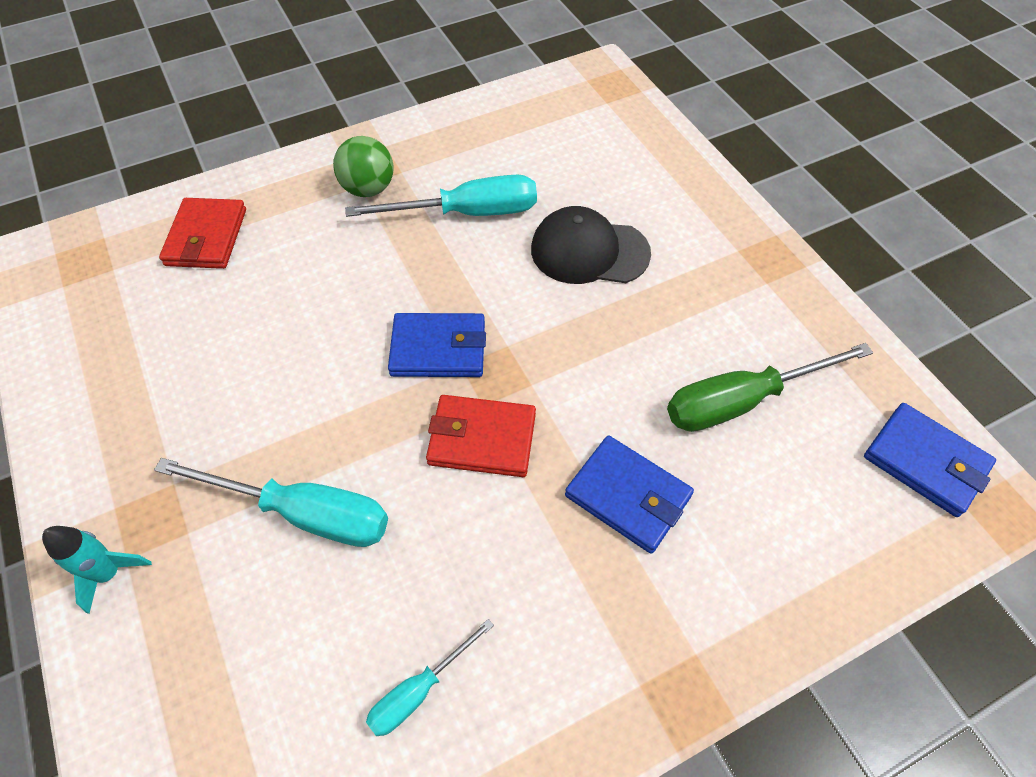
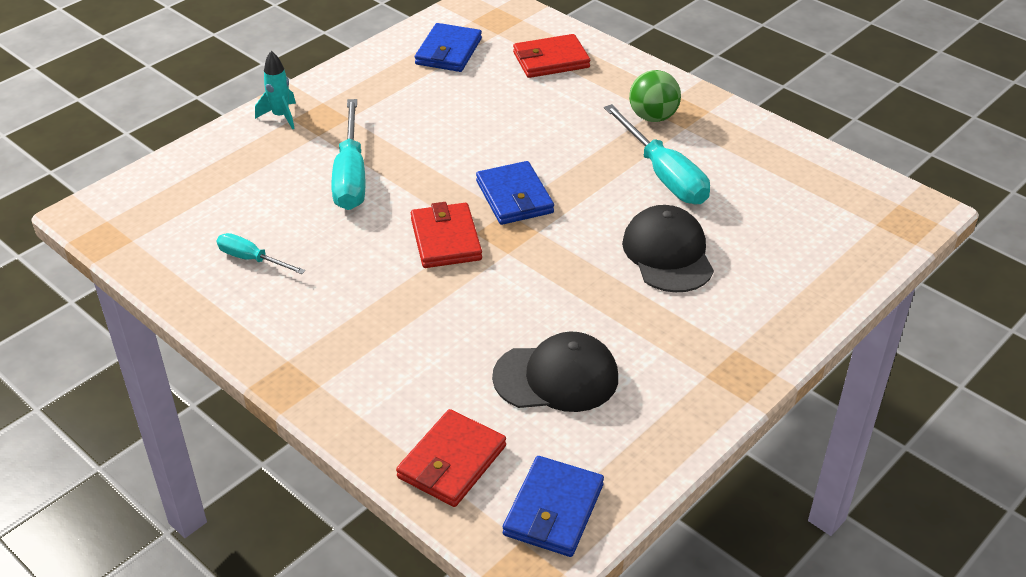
camera: 70 degrees right, 15 degrees down
blue wallet [565,436,694,554] -> blue wallet moved to [415,23,482,72]
green screwdriver [667,343,873,432] -> black cap [492,332,618,412]
none -> red wallet [396,409,506,507]

